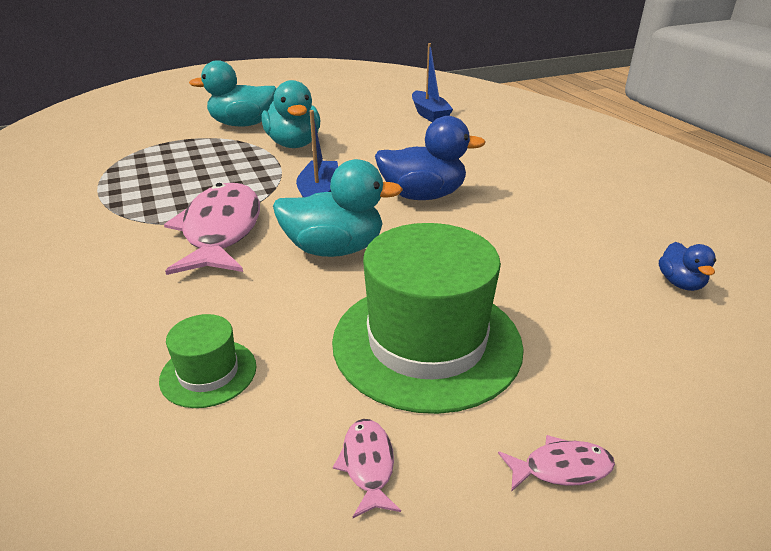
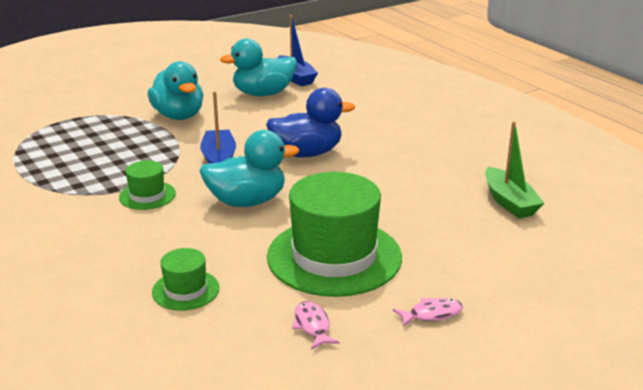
camera: 10 degrees left, 5 degrees down
pink fish [164,183,260,275] -> green hat [119,161,176,210]
turquoise duck [189,60,276,127] -> turquoise duck moved to [220,38,297,96]
blue duck [659,242,716,291] -> green boat [485,121,544,218]

